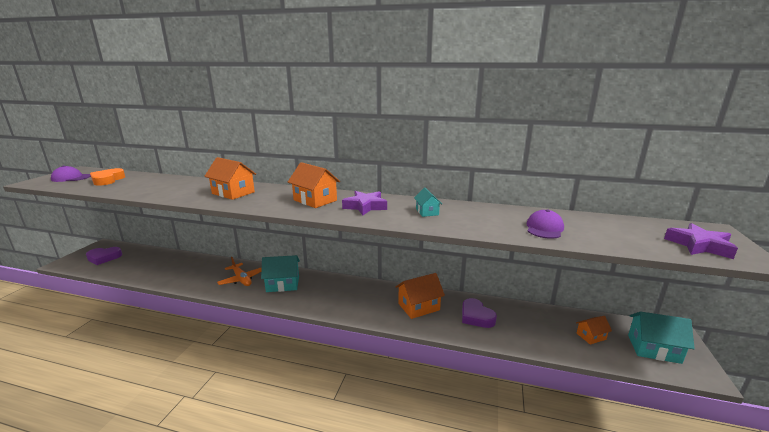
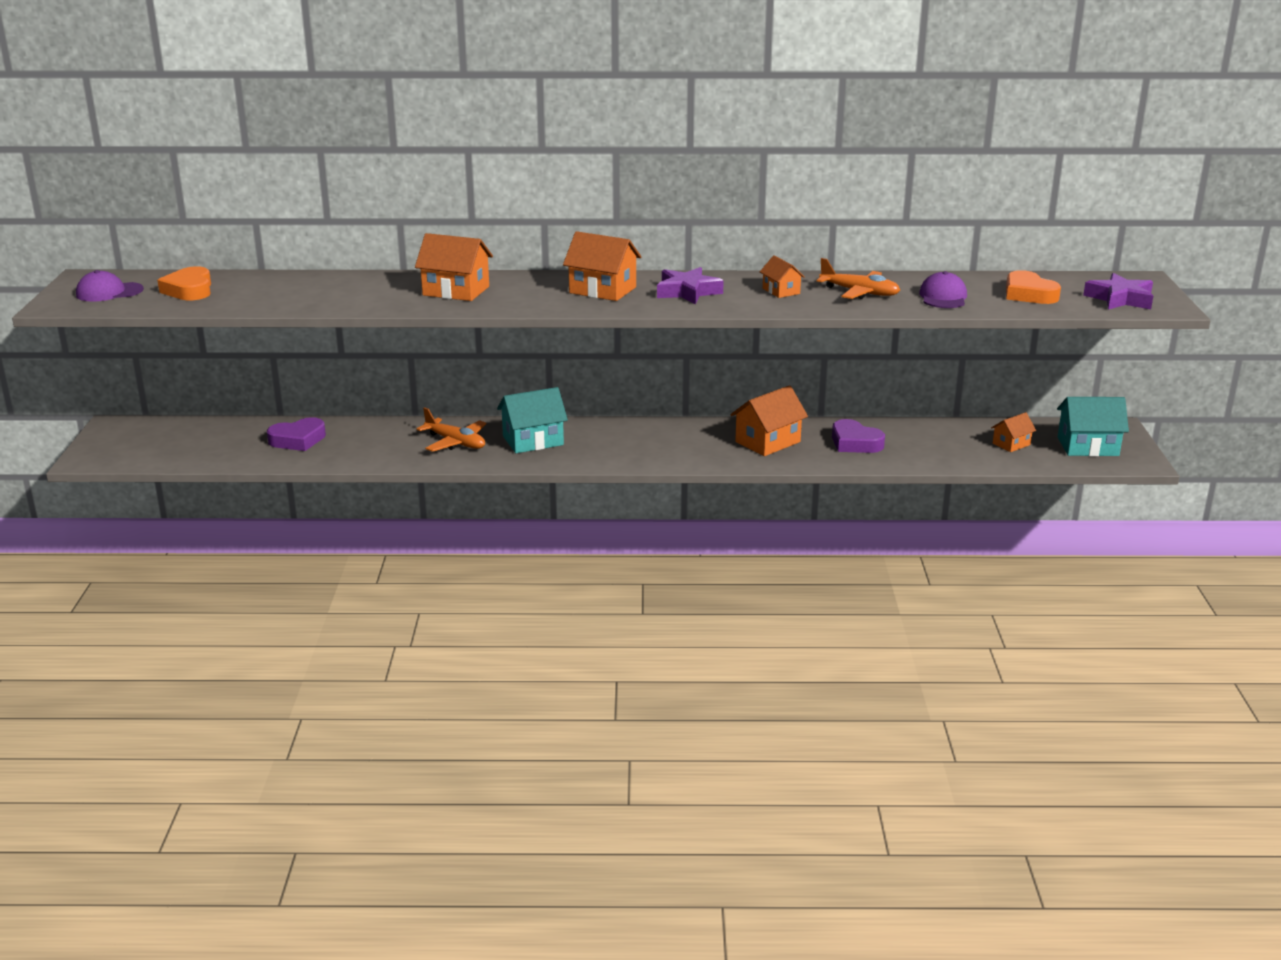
camera: 15 degrees left, 5 degrees up
purple heart [86,247,122,265] -> purple heart moved to [267,417,326,451]
turquoise house [414,188,442,217] -> orange house [760,255,805,298]
none -> orange plane [817,258,900,299]
none -> orange heart [1006,270,1061,304]

